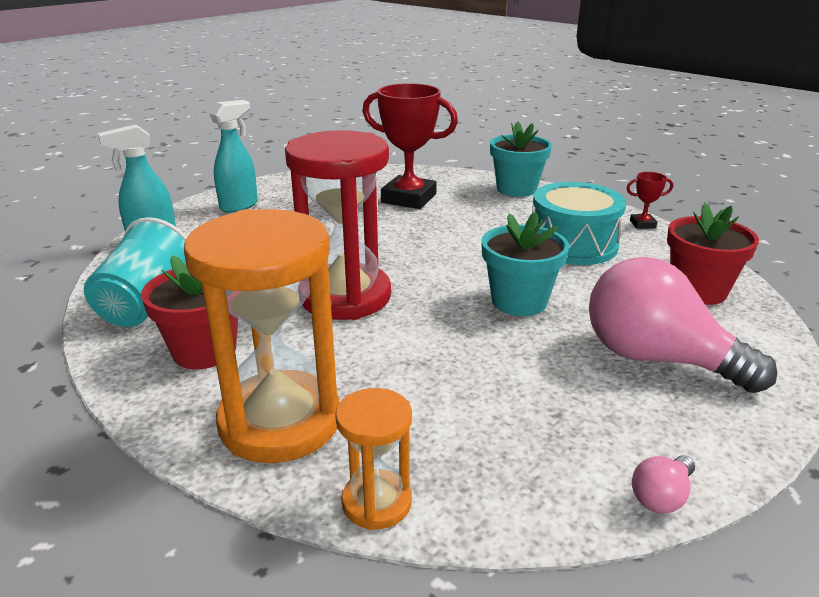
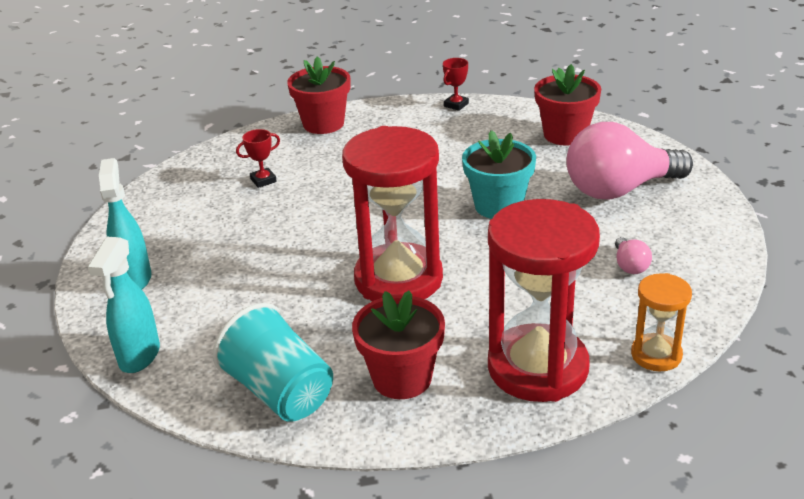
camera: 50 degrees left, 5 degrees up
orange hourglass [184,209,340,463] -> red hourglass [488,199,600,402]
red trophy [362,83,458,209] -> red trophy [236,129,280,188], size x0.44
turquoise flower pot [490,121,552,197] -> red flower pot [287,56,350,134]
turquoise drum [532,182,626,265] -> none
pink light bulb [632,455,695,513] -> pink light bulb moved to [615,237,652,274]

